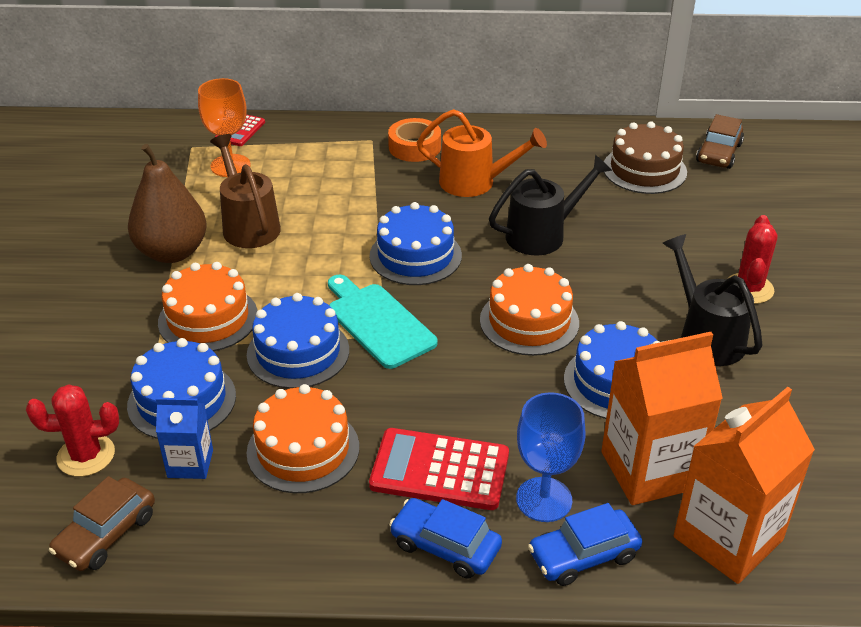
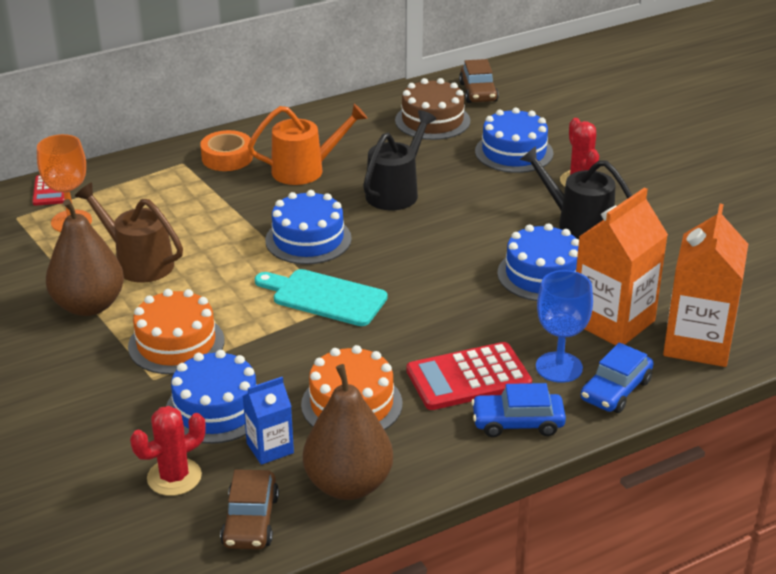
camera: 30 degrees left, 5 degrees down
blue cake [247,293,349,389] -> blue cake moved to [475,108,554,173]
orange cake [480,264,579,356] -> none
none -> brown pear [303,364,393,500]

